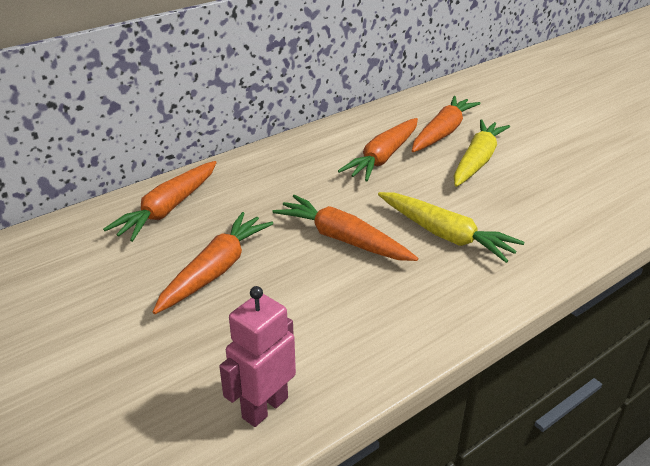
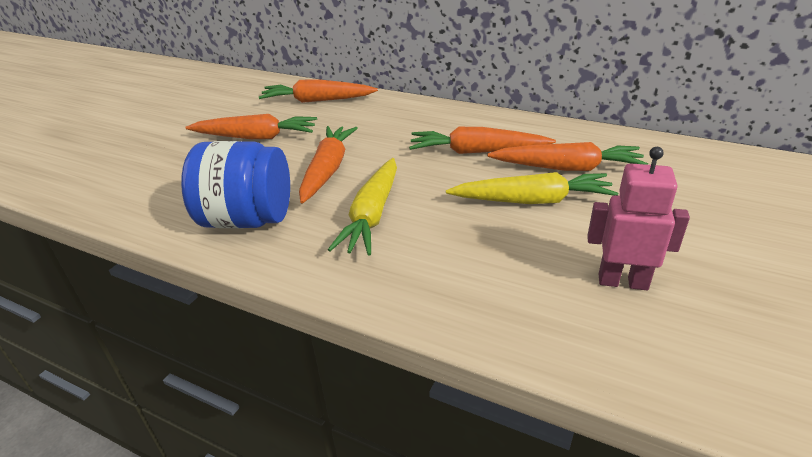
camera: 65 degrees right, 0 degrees up
pink robot [219,286,296,427] -> pink robot moved to [587,147,690,290]
none -> blue jar [181,141,290,228]

